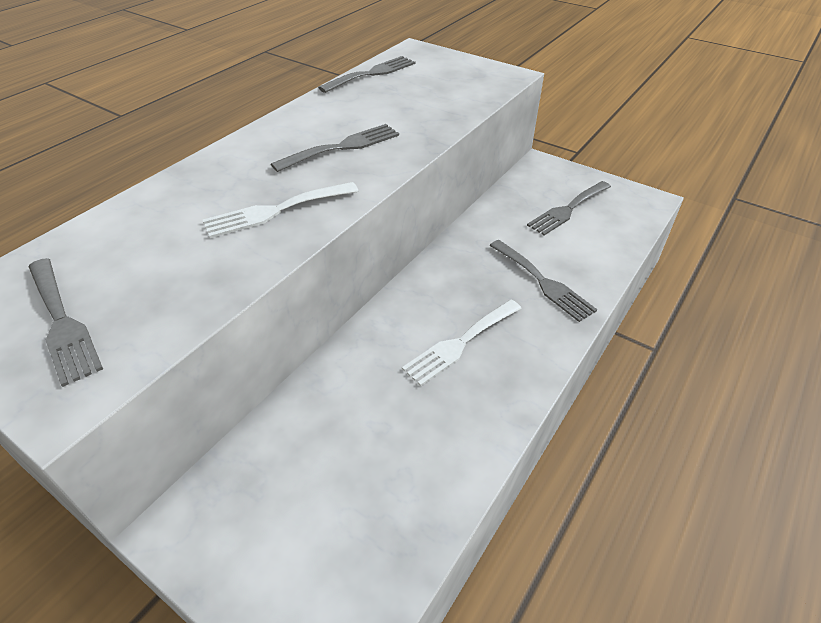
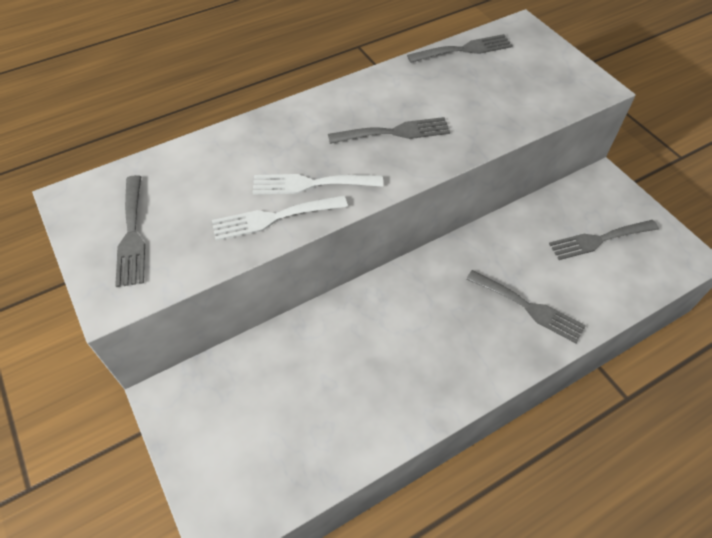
camera: 25 degrees right, 10 degrees up
white fork [402,300,522,386] -> white fork moved to [212,196,348,241]
grey fork [489,240,597,322] -> grey fork turned 45 degrees counterclockwise [466,270,586,343]

